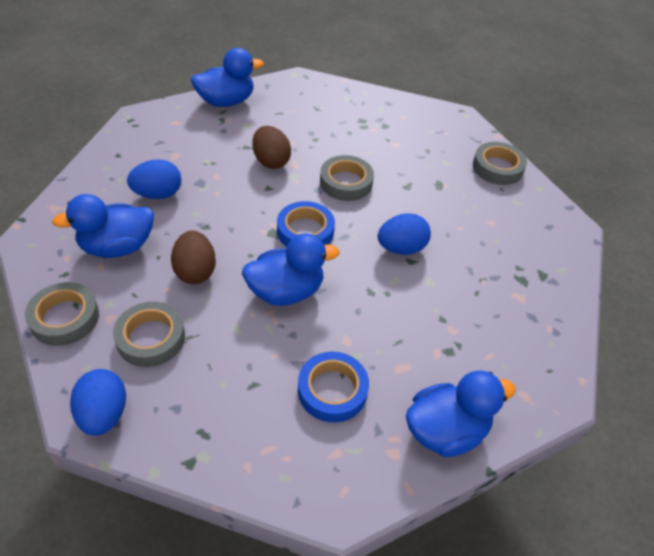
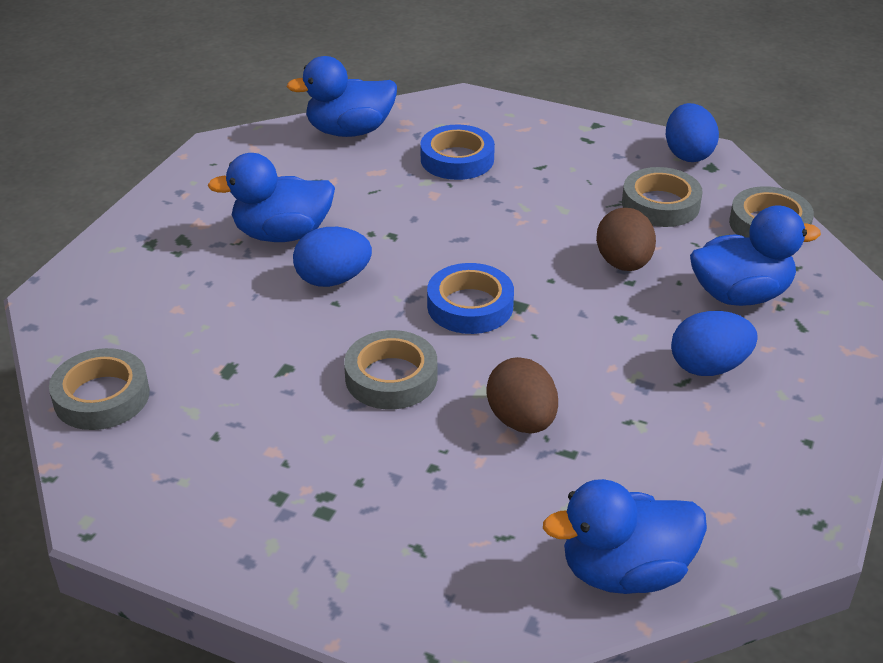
camera: 170 degrees left, 10 degrees down
blue duck [242,233,340,306] -> blue duck moved to [207,153,335,242]

